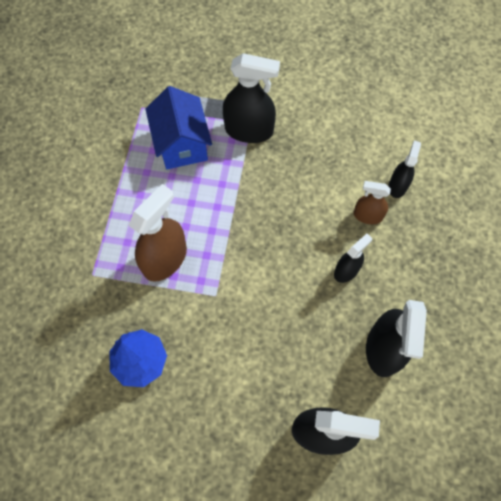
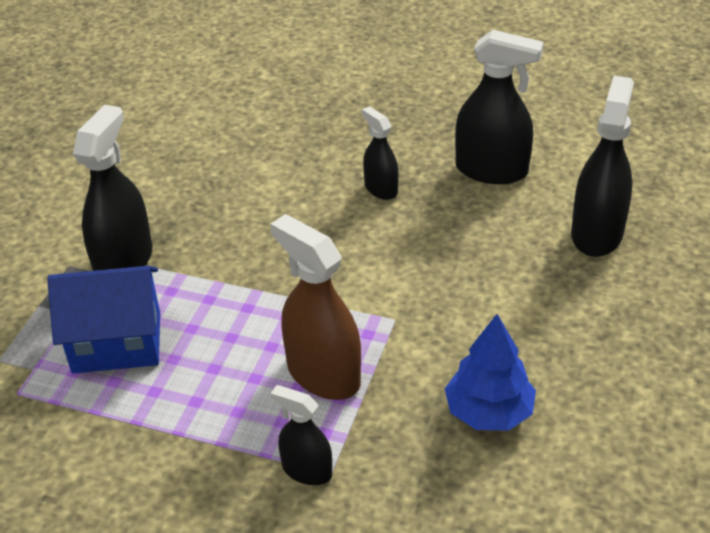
camera: 80 degrees left, 25 degrees down
brown spray bottle [354,181,391,224] -> none
black spray bottle [388,140,421,198] -> black spray bottle moved to [270,385,332,485]

